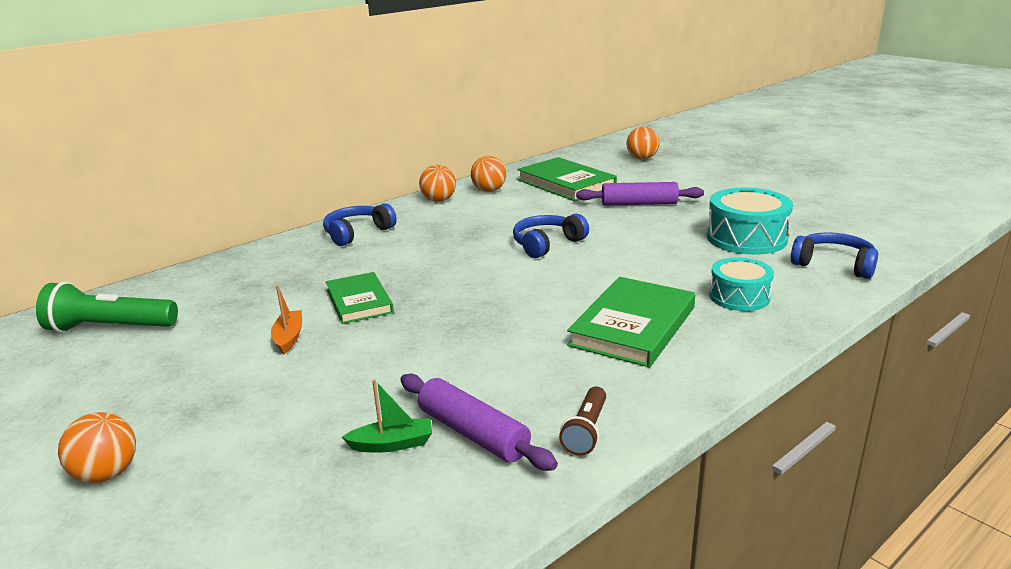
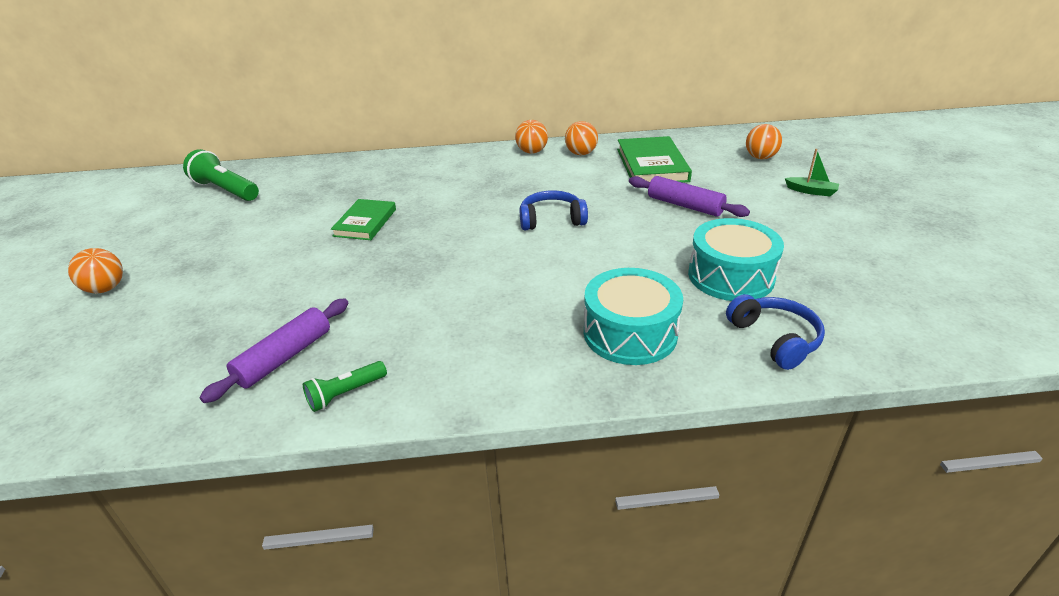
camera: 35 degrees right, 10 degrees up
orange boat [271,285,302,354] -> none
blue headphones [323,203,397,246] -> none
green boat [342,380,432,453] -> green boat moved to [785,149,839,196]
purple rolling pin [400,374,558,471] -> purple rolling pin turned 45 degrees clockwise [199,298,348,403]
brown flashlight [559,387,606,456] -> green flashlight [303,361,387,412]
green book [567,277,695,367] -> none
turquoise drum [709,257,774,311] -> turquoise drum [584,268,683,365], size x1.54

